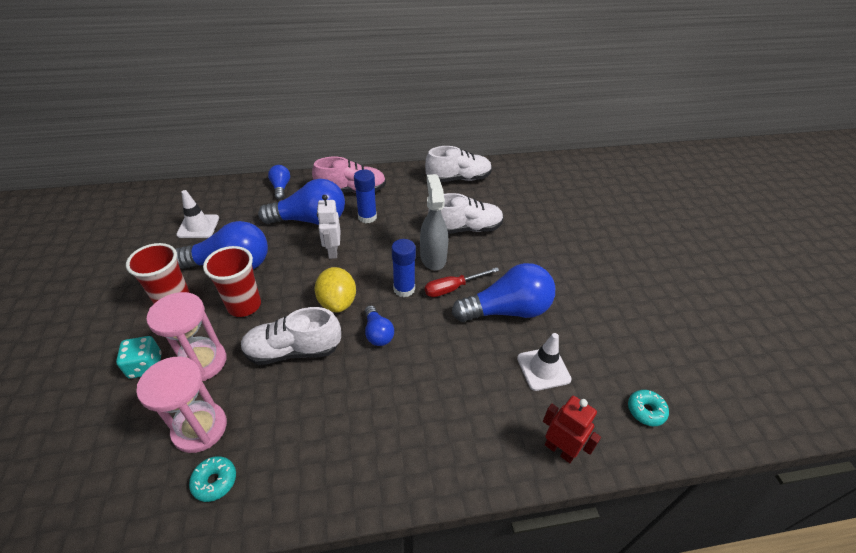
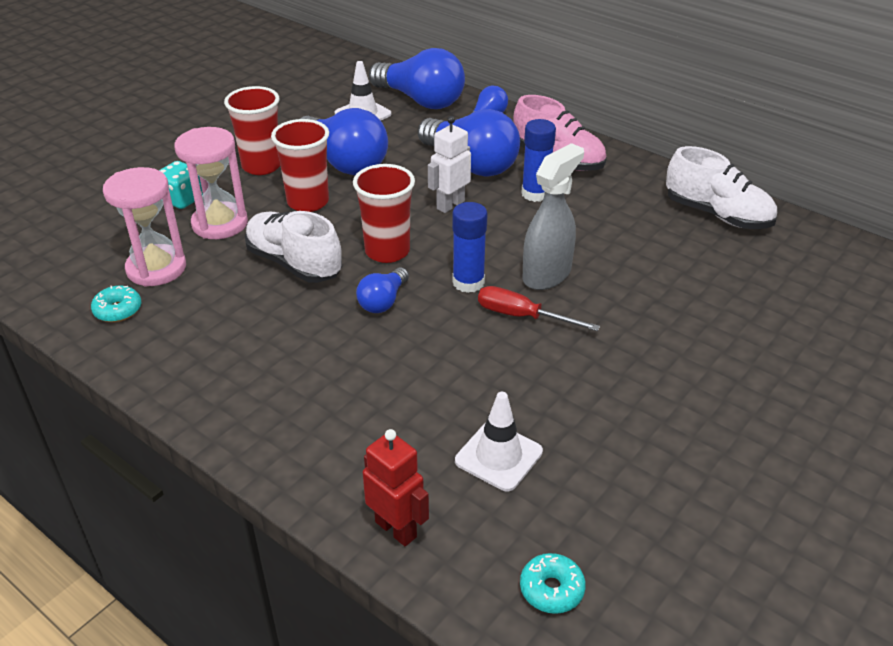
camera: 50 degrees right, 5 degrees down
yellow lemon [315,267,356,312] -> red cup [353,164,415,263]
white shoe [428,193,504,234] -> none
blue light bulb [452,263,555,322] -> blue light bulb moved to [369,48,465,109]
red robot [543,396,601,463] -> red robot turned 45 degrees counterclockwise [363,429,429,547]

